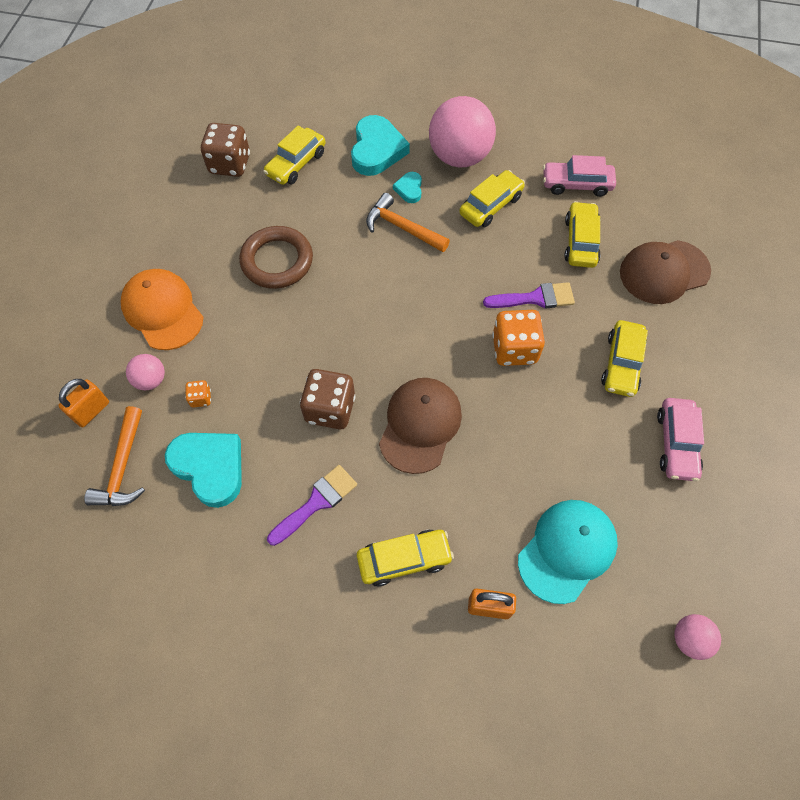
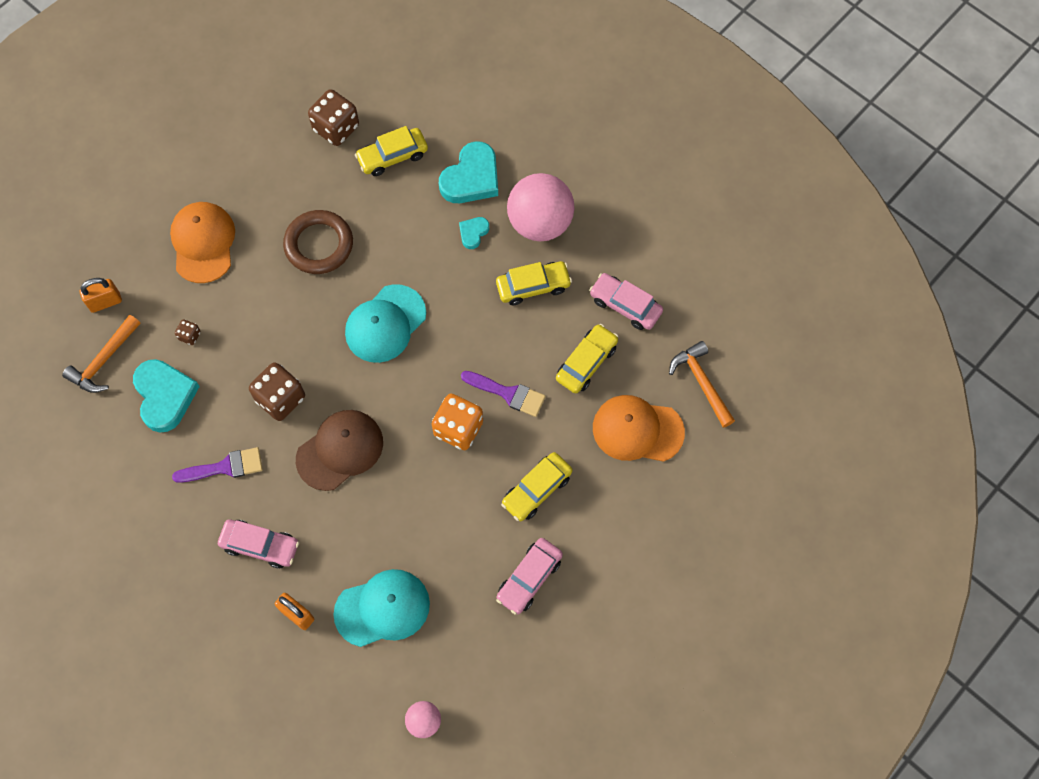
camera: 30 degrees right, 5 degrees up
pink ball [126,354,165,391] -> none
orange dice [185,380,211,408] -> brown dice [175,319,201,345]
yellow car [357,530,454,587] -> pink car [218,520,299,568]
orange hammer [366,193,450,252] -> orange hammer moved to [669,341,735,428]
brown cap [620,240,711,304] -> orange cap [593,395,685,462]
none -> turquoise cap [345,284,426,363]

